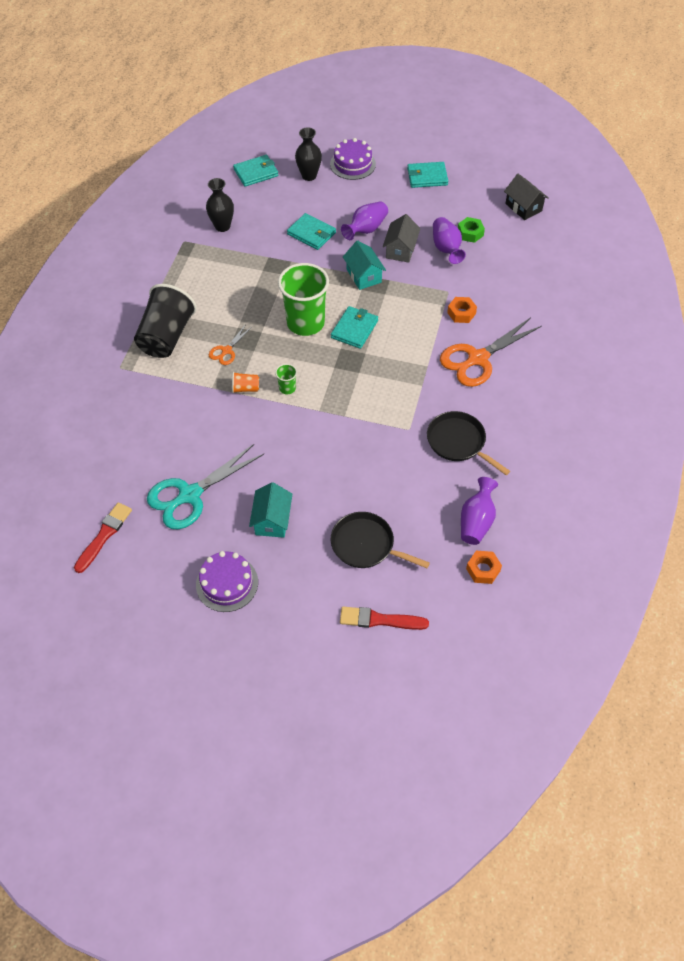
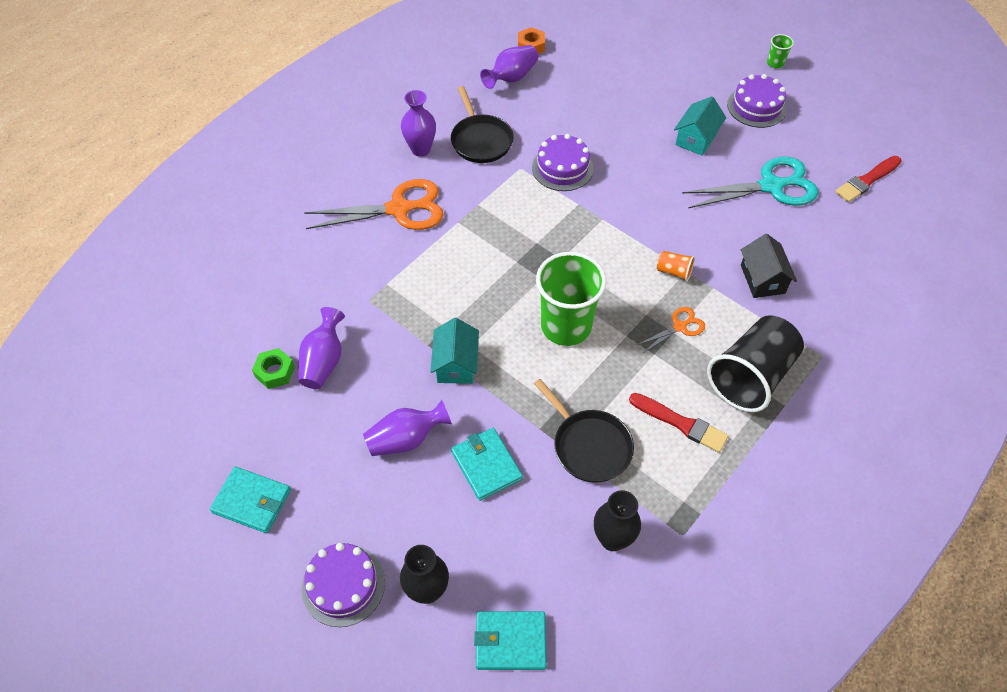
camera: 155 degrees left, 0 degrees up
green cup [275,364,297,394] -> green cup moved to [767,34,794,68]
turquoise wallet [331,306,378,349] -> none
black pan [331,512,430,568] -> black pan moved to [534,379,634,483]
red brush [340,606,429,630] -> red brush moved to [629,393,728,453]
grey house [383,214,420,263] -> none
orange nut [447,297,477,323] -> none
black house [504,174,548,220] -> black house moved to [741,234,797,298]
none -> purple vase [401,90,436,157]
none -> purple cake [532,134,594,191]

